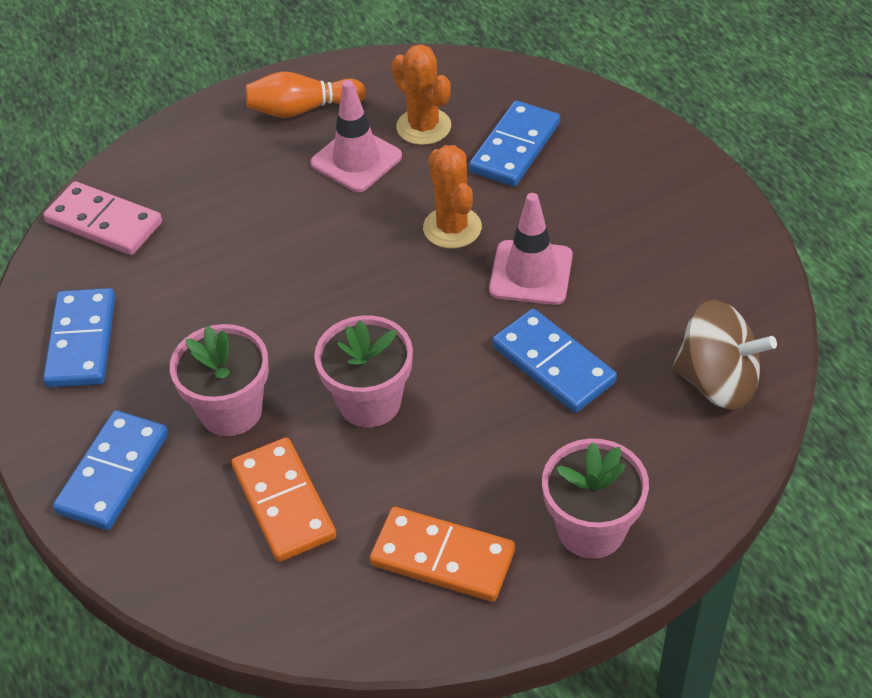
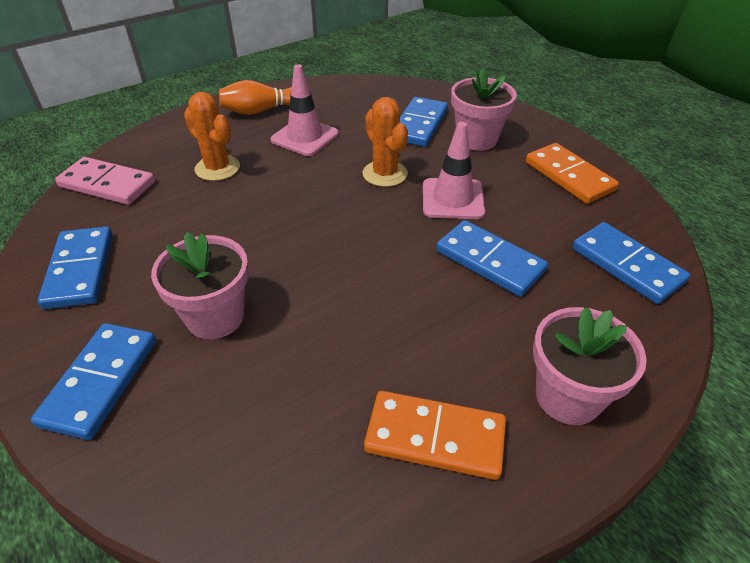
camera: 10 degrees left, 5 degrees down
orange domino [231,437,336,562] -> orange domino moved to [526,143,619,204]
pink flower pot [314,315,413,428] -> pink flower pot moved to [451,67,517,151]
orange cactus [392,44,451,145] -> orange cactus moved to [184,92,240,181]
brown spinning top [672,300,777,410] -> blue domino [572,222,690,304]

